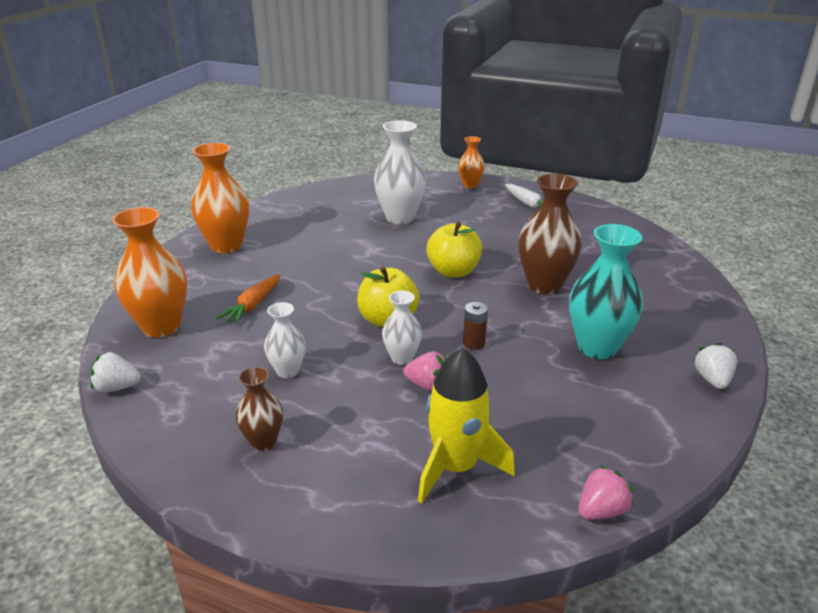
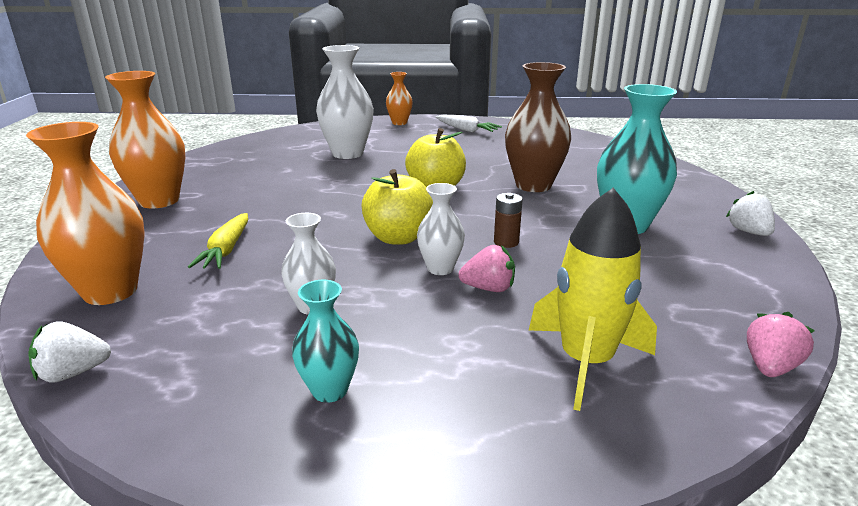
camera: 20 degrees left, 5 degrees down
orange carrot [216,274,281,325] -> yellow carrot [188,213,248,269]
brown vase [236,367,283,451] -> turquoise vase [292,280,359,403]

